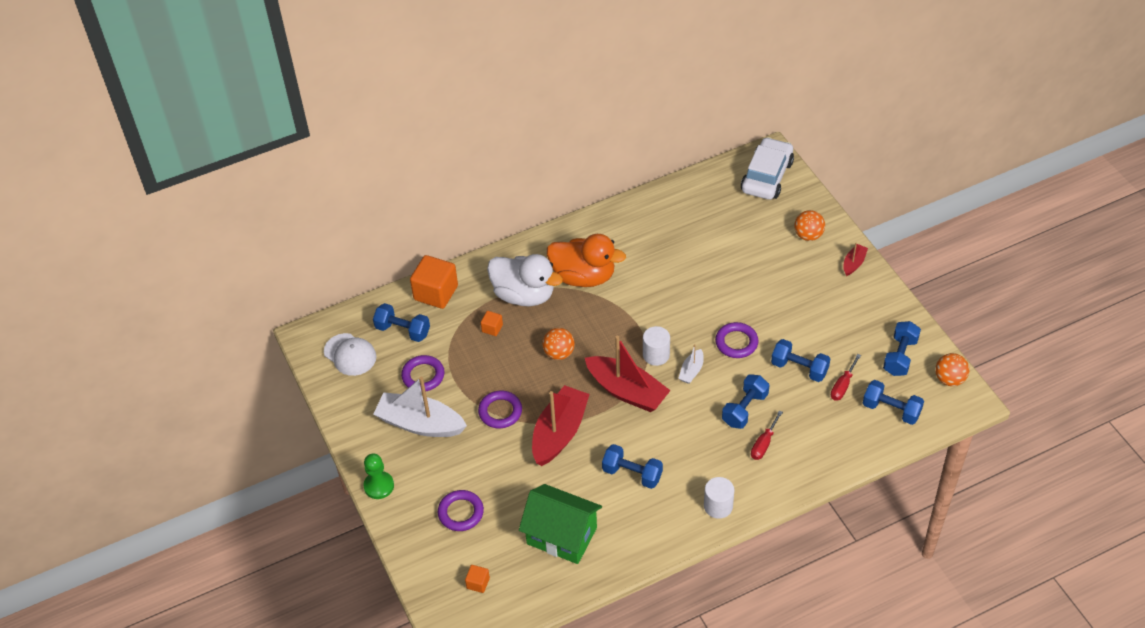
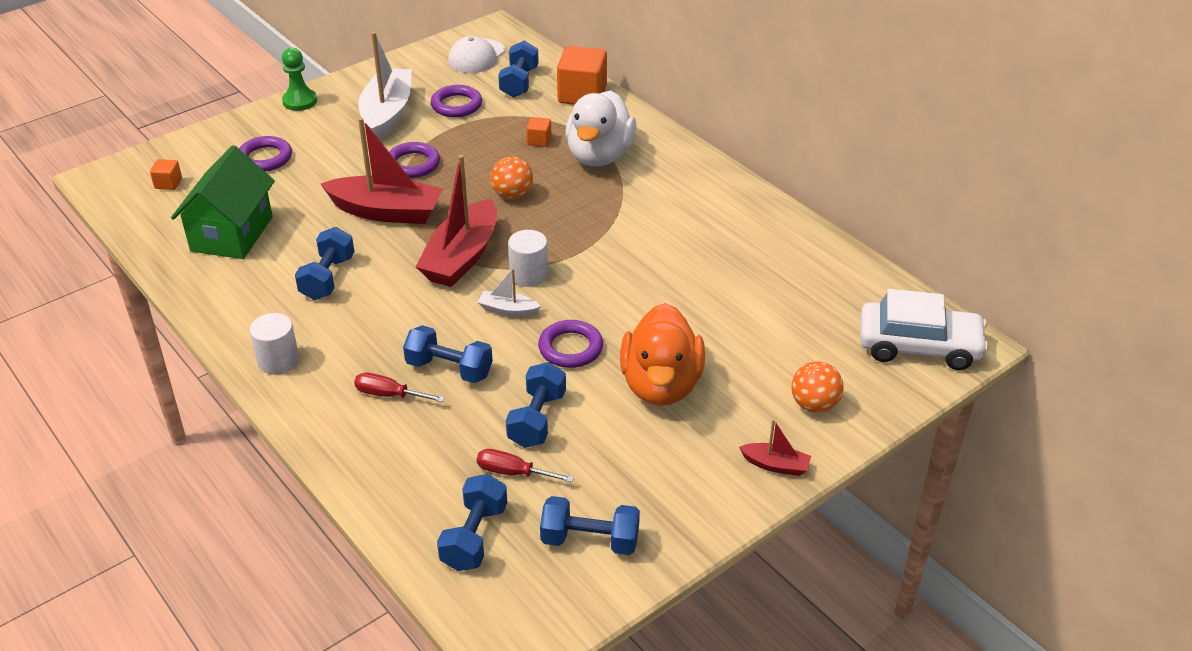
camera: 75 degrees right, 10 degrees down
orange duck [547,234,626,287] -> orange duck moved to [620,303,705,406]
orange ball [935,353,969,386] -> none

